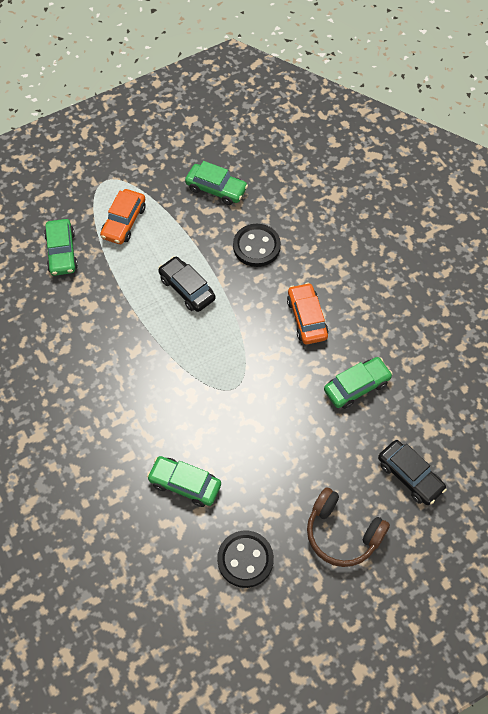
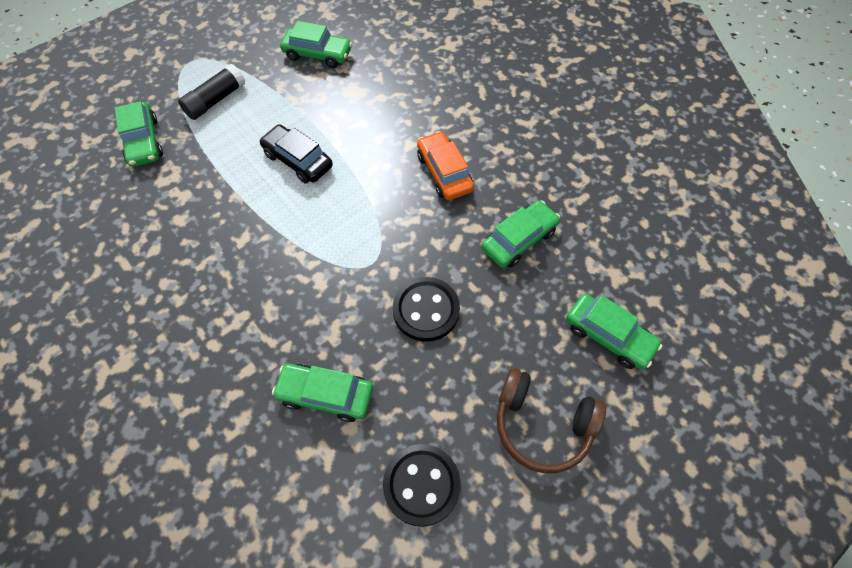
camera: 10 degrees left, 0 degrees up
orange car [100,189,146,244] -> black glue stick [178,64,245,120]
black button [233,224,281,267] -> black button moved to [393,277,460,342]
black car [378,440,447,505] -> green car [566,294,662,370]

